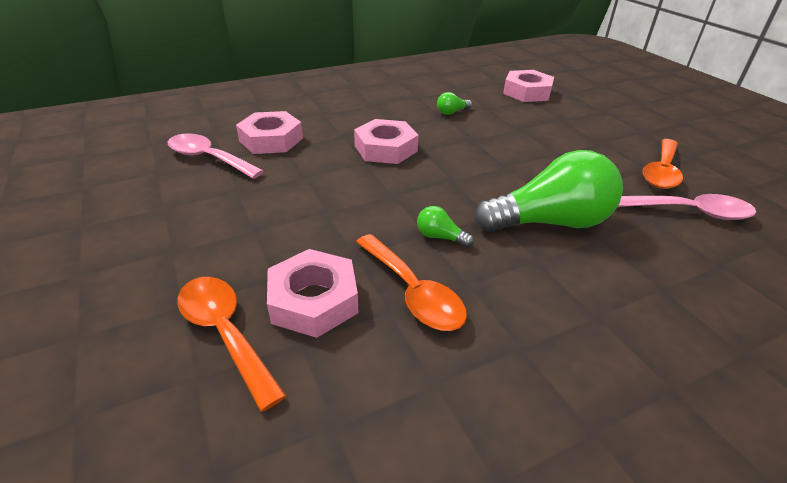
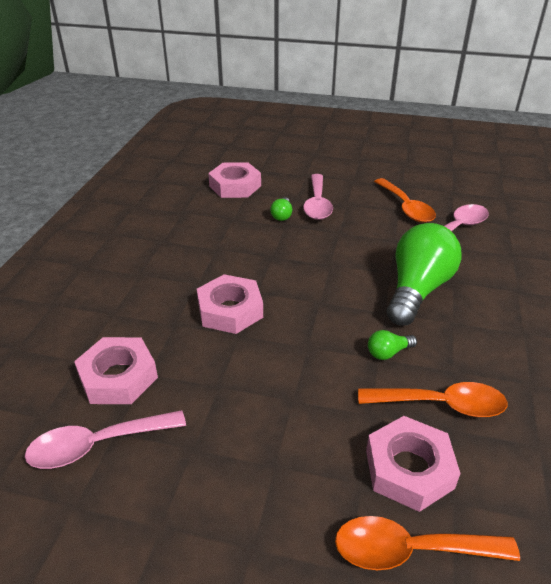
camera: 50 degrees left, 0 degrees up
green light bulb [437,92,472,115] -> green light bulb moved to [270,197,292,221]
none -> pink spoon [303,174,333,220]

